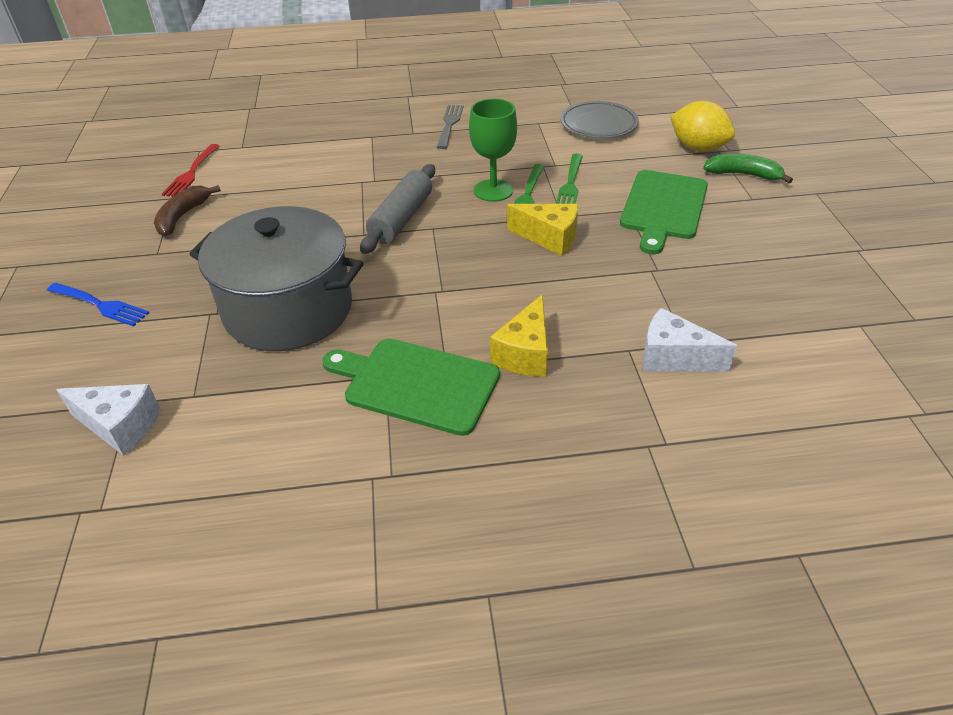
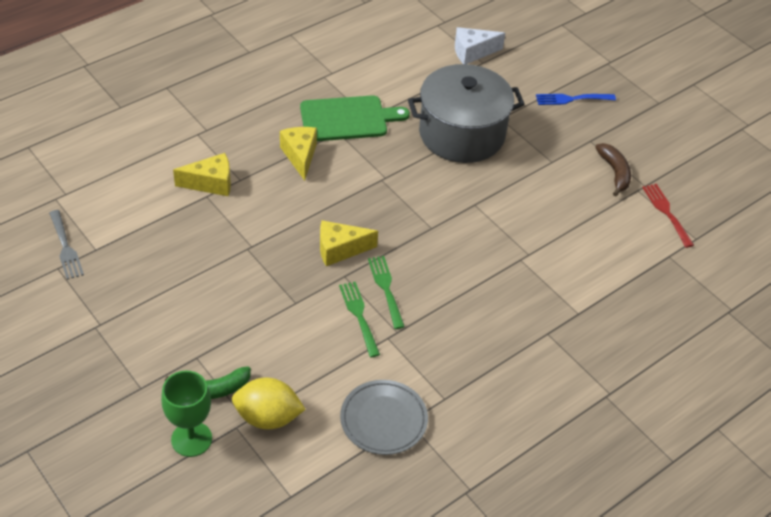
camera: 145 degrees right, 5 degrees up
grey rolling pin [360,164,435,254] -> none
grey fork [437,105,464,149] -> grey fork moved to [49,210,84,280]
green goblet [469,99,517,202] -> green goblet moved to [161,371,212,457]
green cutting board [620,170,708,254] -> none
white cheese [642,308,737,372] -> yellow cheese [173,153,231,196]

